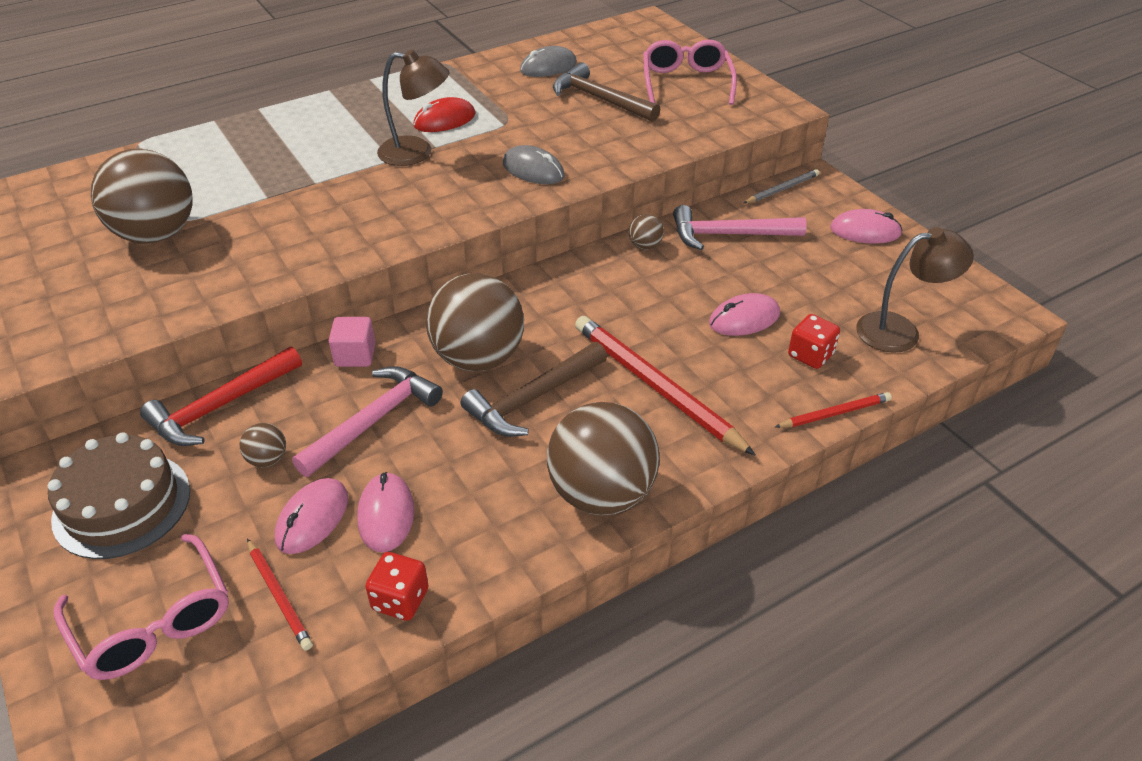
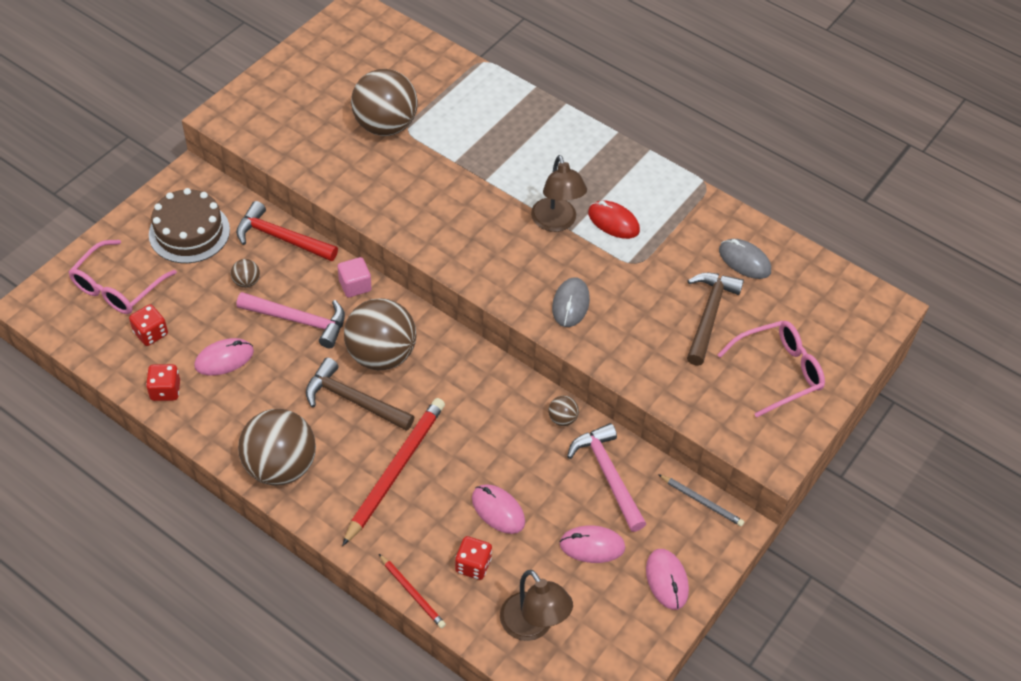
camera: 65 degrees right, 10 degrees up
red pencil [247,539,313,651] -> red dice [129,304,168,346]
pink mouse [275,478,348,554] -> pink mouse moved to [559,525,626,563]

